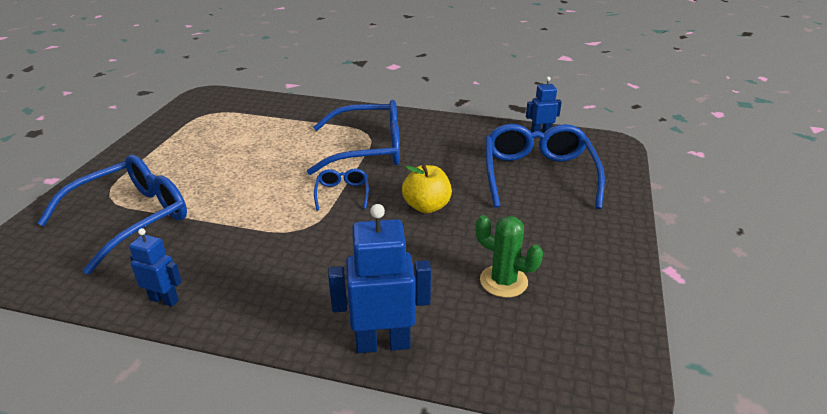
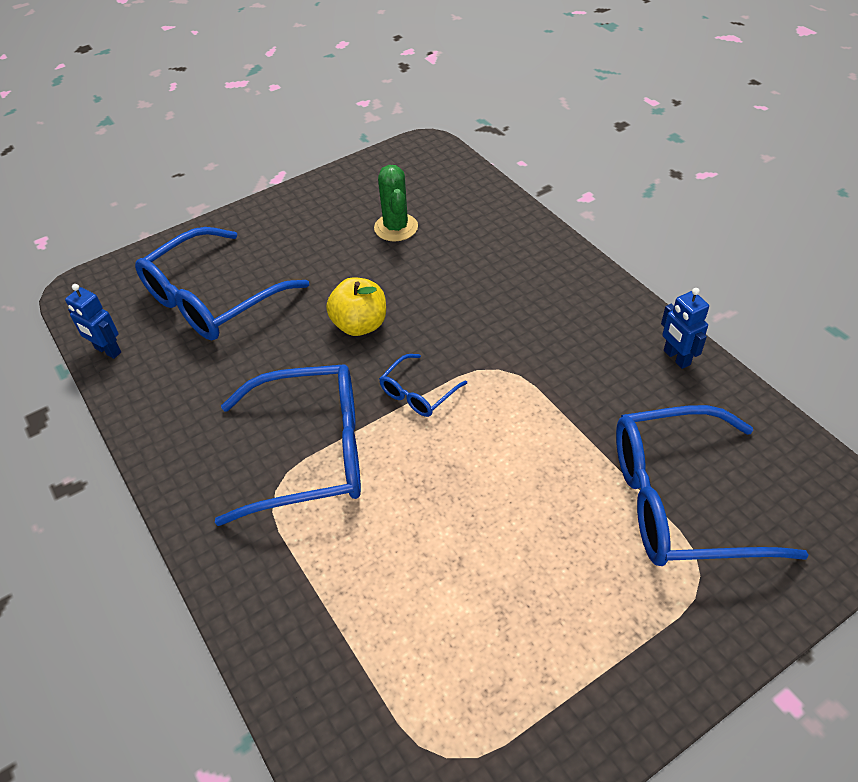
camera: 135 degrees left, 15 degrees up
blue glasses [307,100,400,175] -> blue glasses turned 135 degrees clockwise [215,364,361,526]
blue robot [328,204,431,353] -> none

